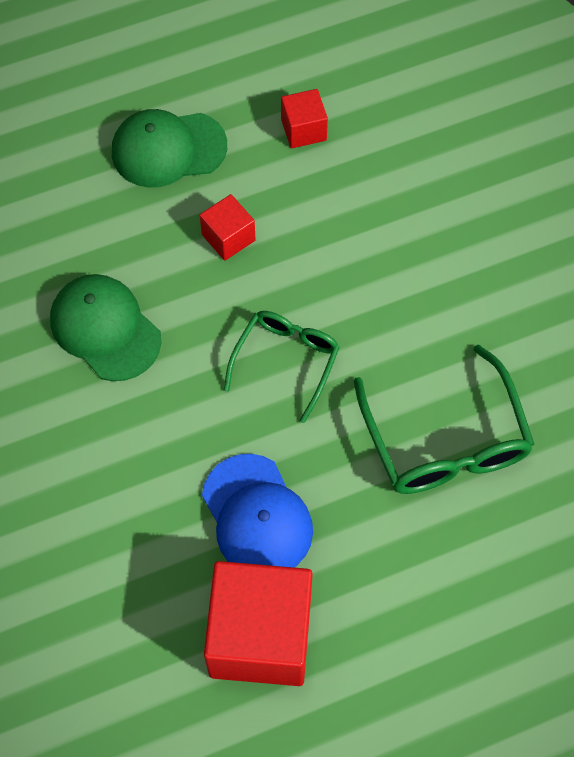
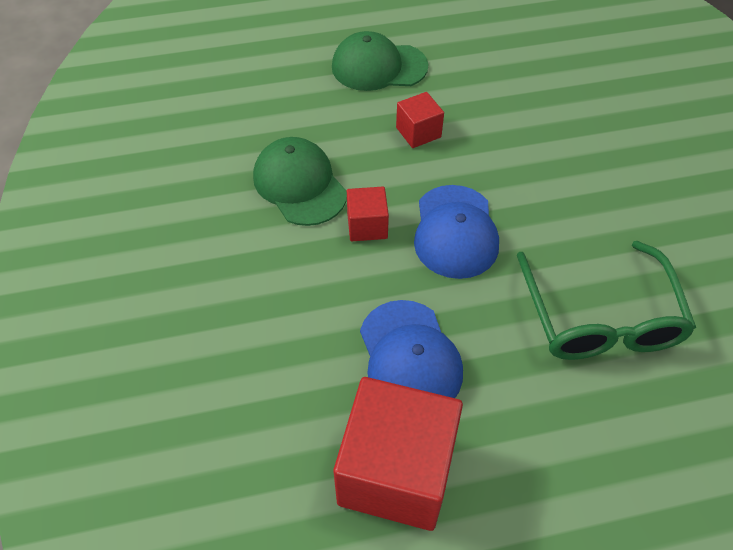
camera: 10 degrees right, 10 degrees down
green glasses [224,311,340,423] -> blue cap [414,185,499,279]
red cube [281,89,328,148] -> red cube moved to [347,187,389,241]

